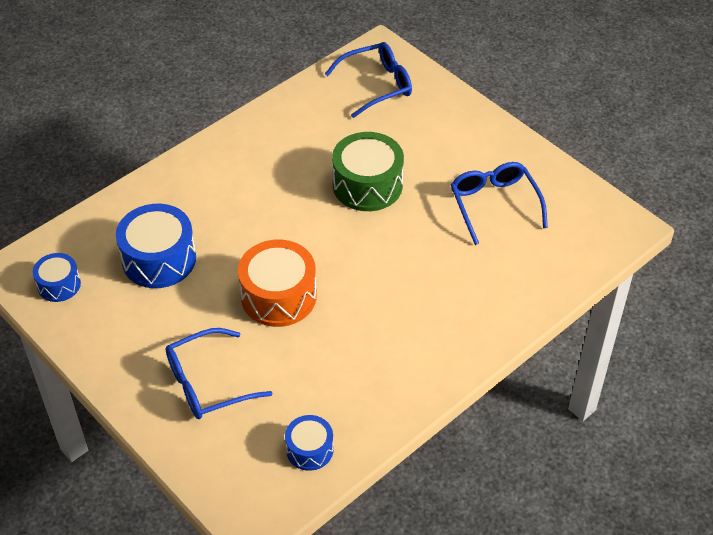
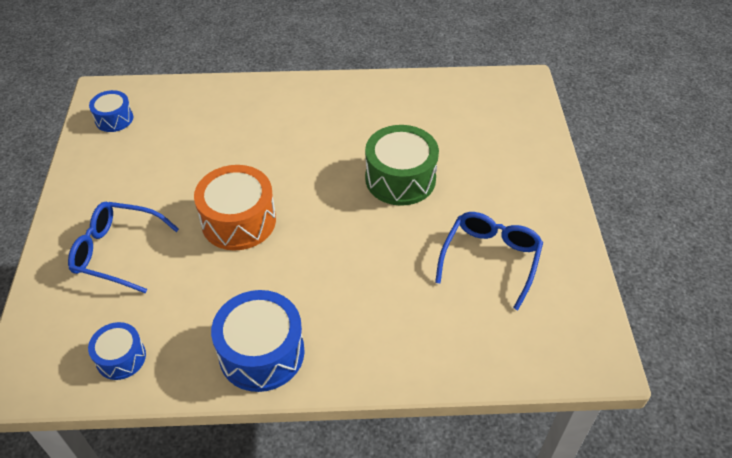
camera: 40 degrees right, 0 degrees up
blue drum [116,204,196,288] -> blue drum moved to [211,290,305,392]
blue glasses [325,42,412,118] -> none

